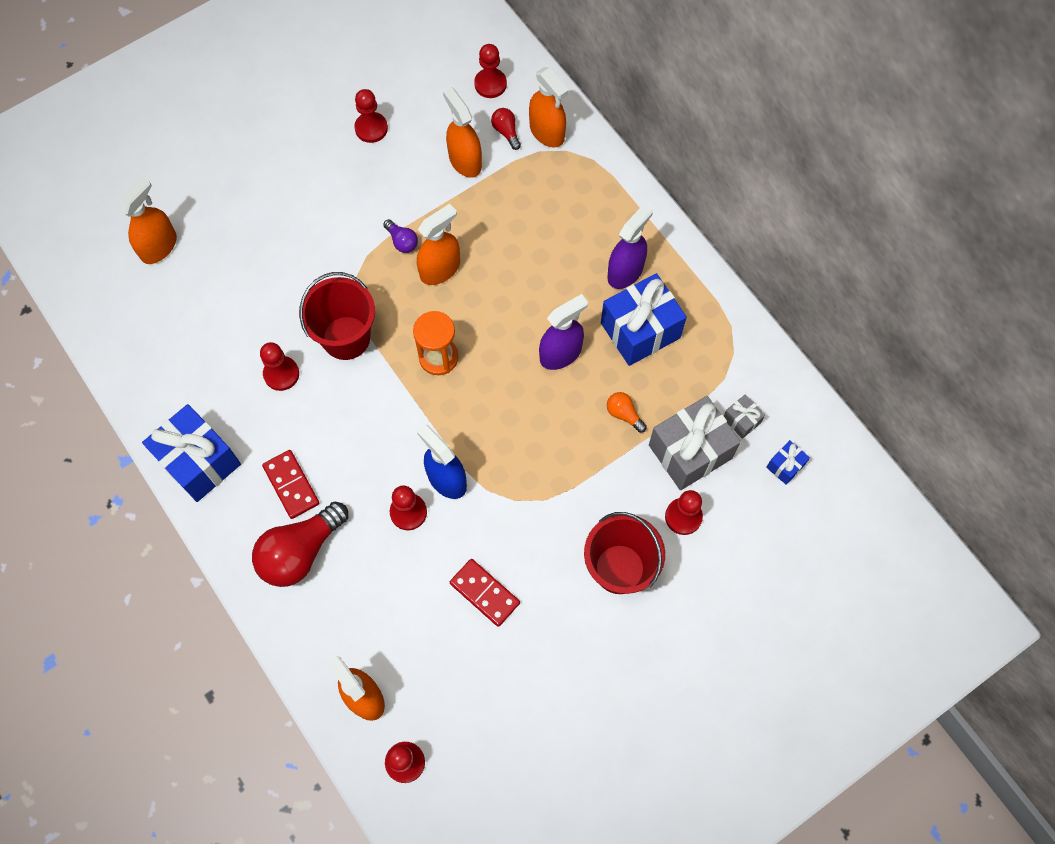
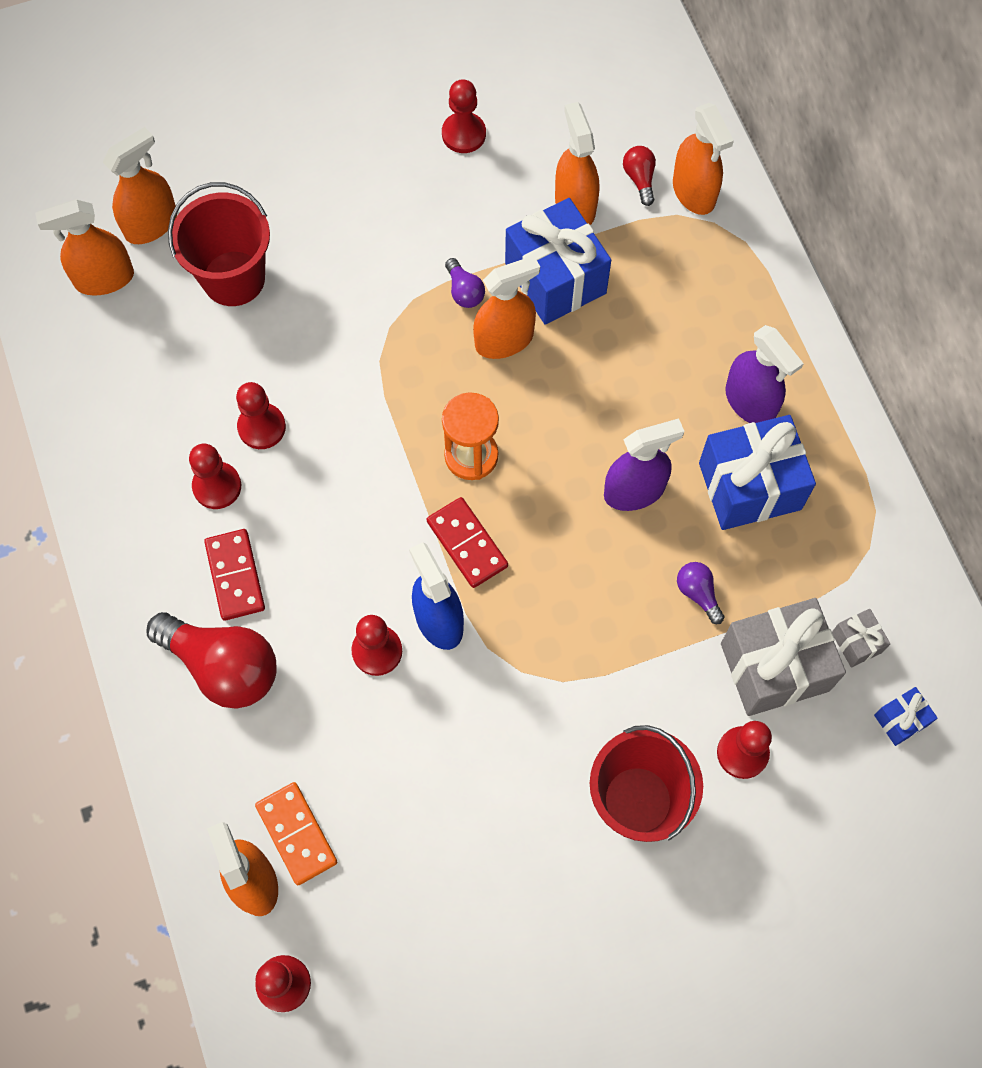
camera: 15 degrees right, 0 degrees up
blue gift [142,404,241,502] -> blue gift moved to [505,198,611,324]
red light bulb [252,502,348,587] -> red light bulb turned 120 degrees counterclockwise [147,612,276,709]
red bucket [299,272,375,360] -> red bucket moved to [168,182,270,306]
red domino [450,559,520,627] -> red domino moved to [427,497,508,588]
red pawn [474,44,507,98] -> red pawn moved to [189,444,241,509]
purple spray bottle [607,204,653,289] -> purple spray bottle turned 90 degrees clockwise [725,325,804,423]
orange light bulb [607,392,647,433] -> purple light bulb [677,562,724,624]
none -> orange spray bottle [35,199,134,296]
none -> orange domino [255,782,337,885]

